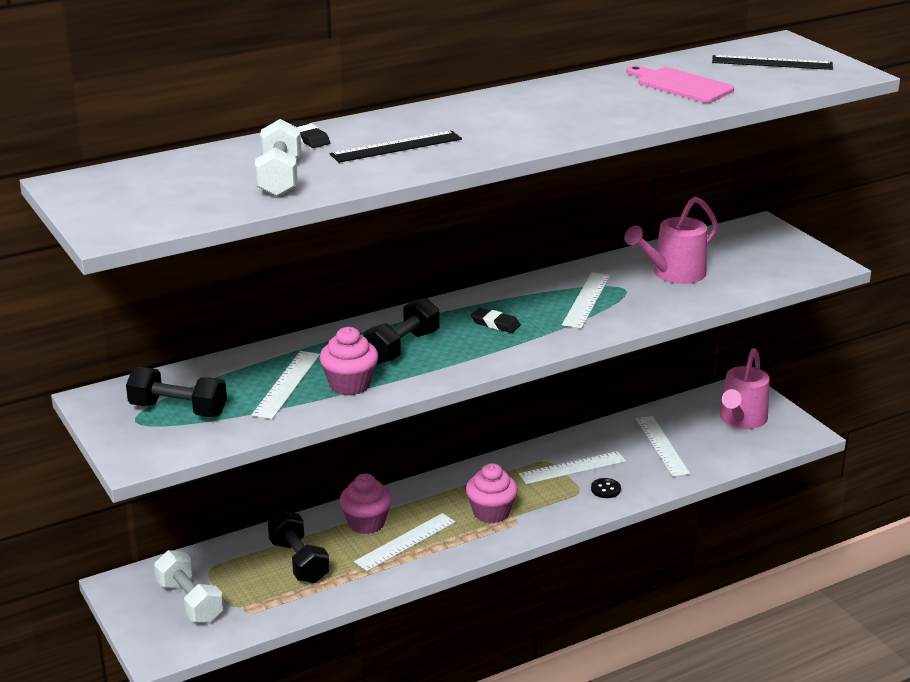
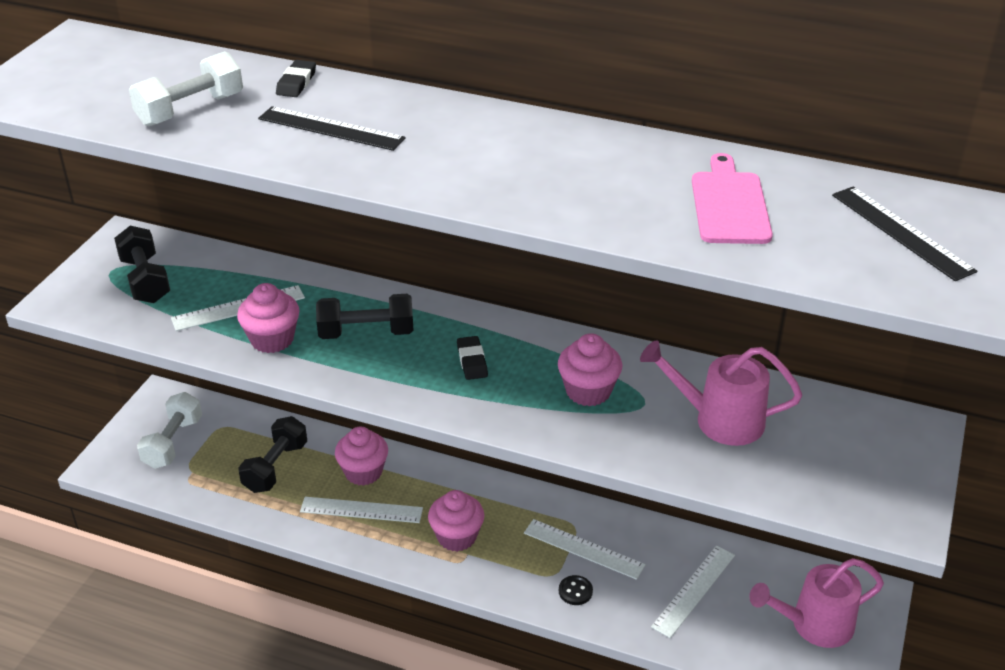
camera: 50 degrees right, 10 degrees up
white ruler [562,272,610,329] -> pink cupcake [558,333,622,407]

